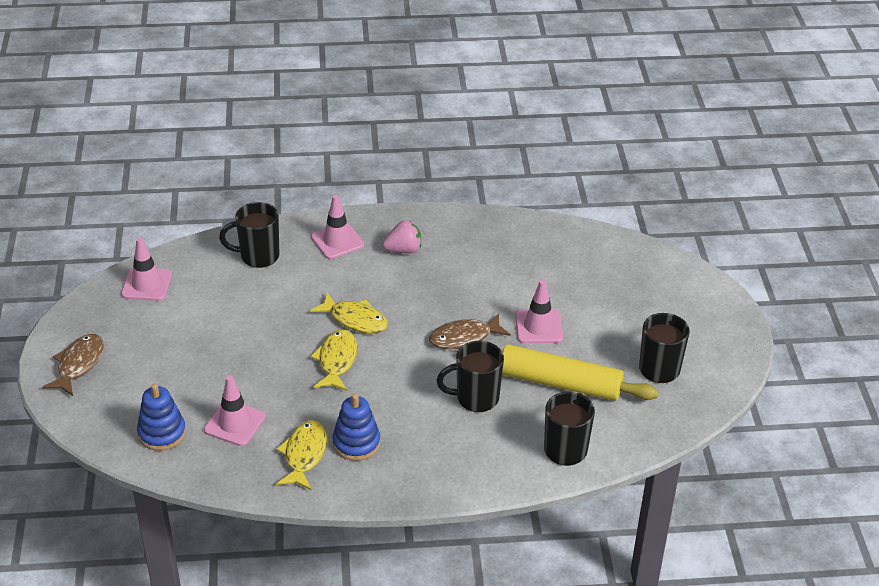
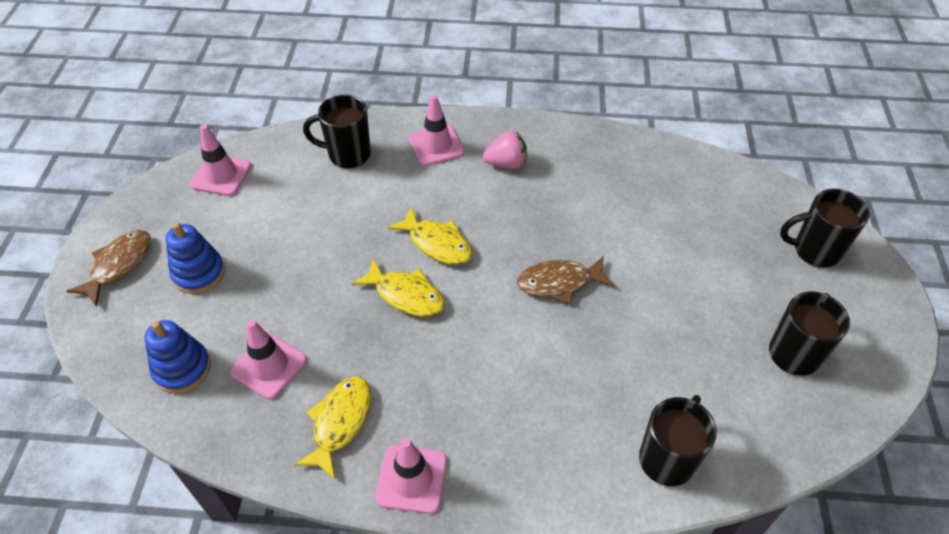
camera: 10 degrees right, 10 degrees up
yellow fish [310,329,357,391] -> yellow fish turned 105 degrees clockwise [352,259,445,317]
blue stacking toy [332,394,380,461] -> blue stacking toy moved to [166,222,225,294]
black mug [436,341,504,412] -> black mug moved to [780,189,870,268]
yellow rolling pin [502,344,659,401] -> none
pink traffic cone [515,280,563,343] -> pink traffic cone moved to [375,438,447,514]

